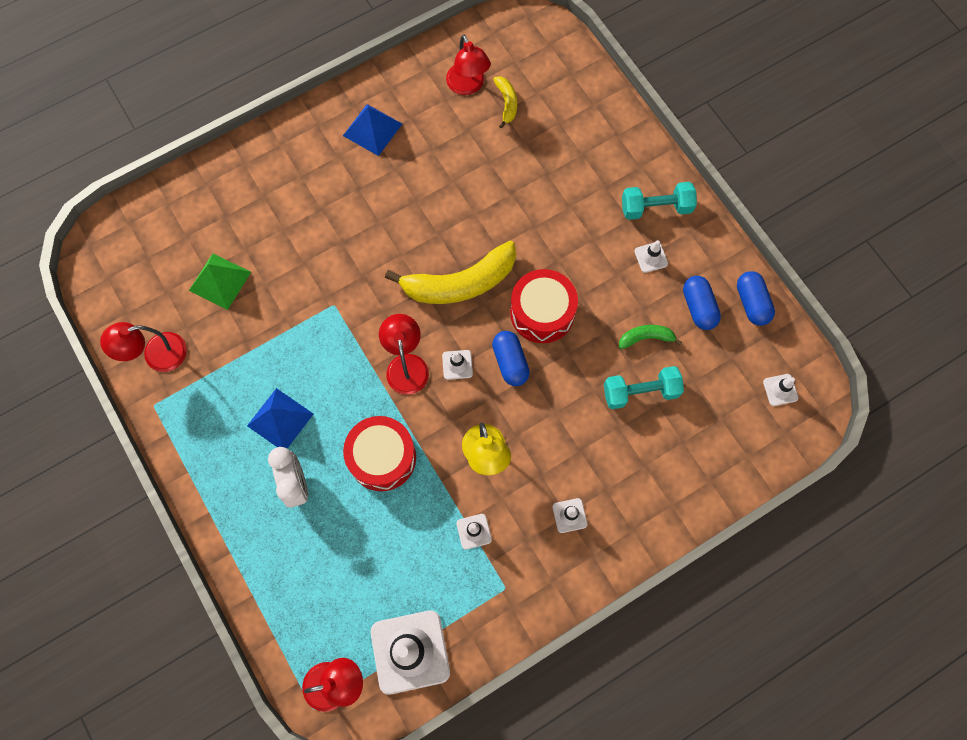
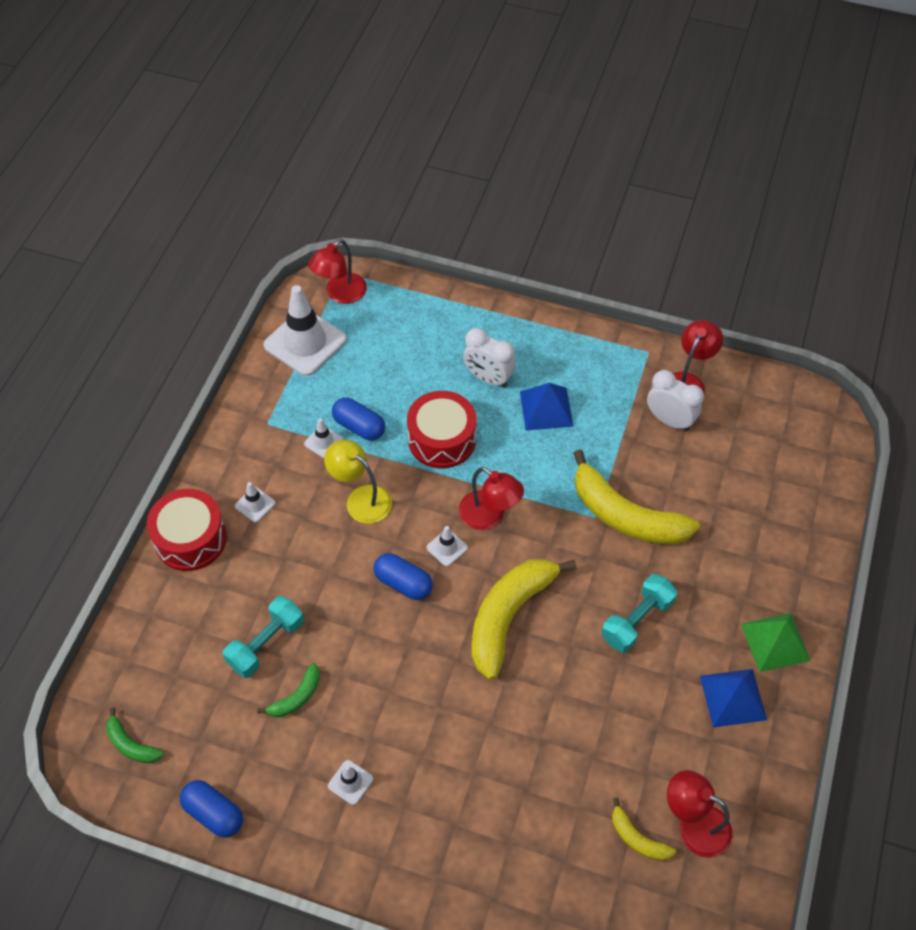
camera: 140 degrees right, 15 degrees down
green pyramid [189,254,251,310] -> green pyramid moved to [741,613,811,672]
red drum [510,269,578,343] -> red drum moved to [147,489,227,571]
turquoise dumbbell [622,182,697,220] -> turquoise dumbbell moved to [601,574,677,653]
blue capsule [683,276,721,330] -> blue capsule moved to [332,397,385,441]
white traffic cone [763,374,798,406] -> green banana [106,708,164,763]
none -> yellow banana [573,449,700,545]
none -> white clock [647,370,704,431]

